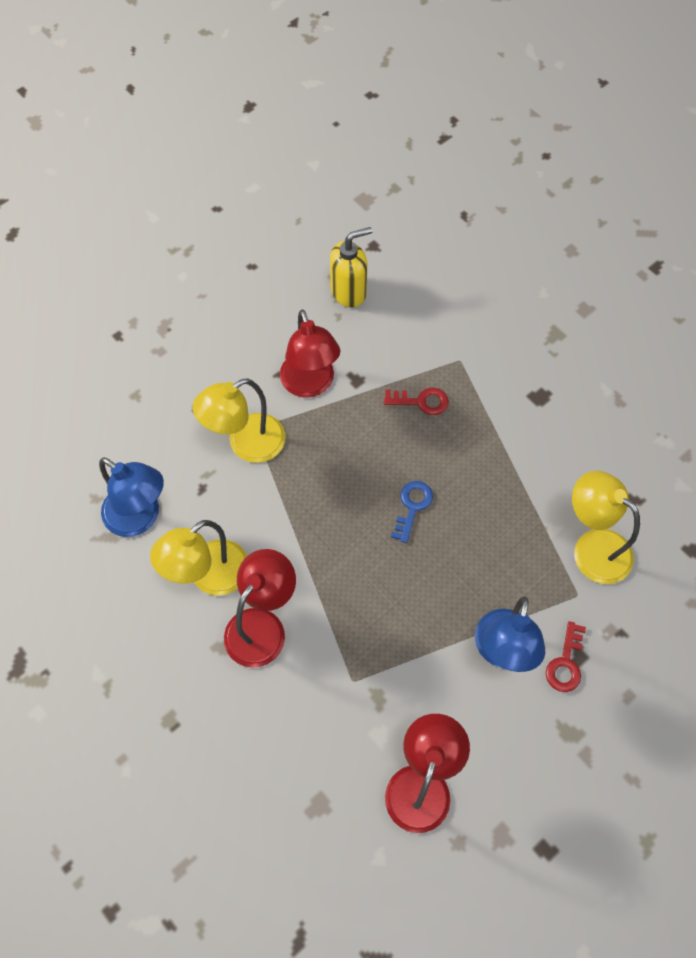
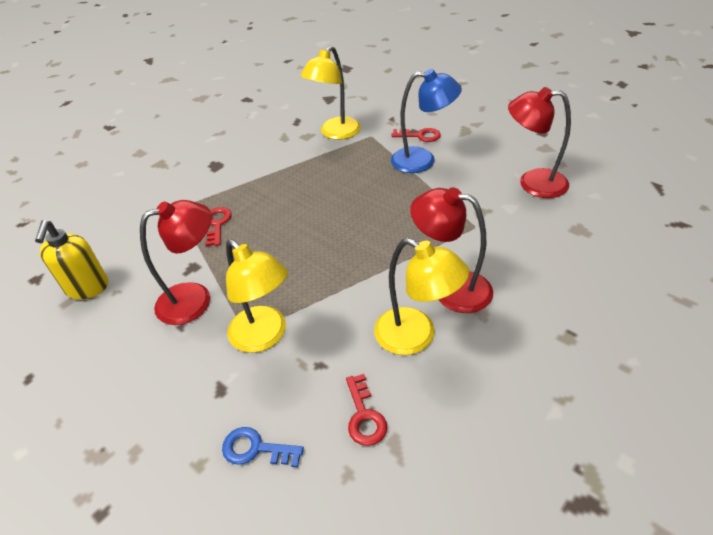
camera: 95 degrees left, 20 degrees down
blue lamp [99,457,164,537] -> red key [346,374,387,446]
yellow soap dispenser [330,227,373,308] -> yellow soap dispenser turned 150 degrees counterclockwise [35,220,108,299]
blue key [391,481,433,543] -> blue key moved to [222,427,304,468]

